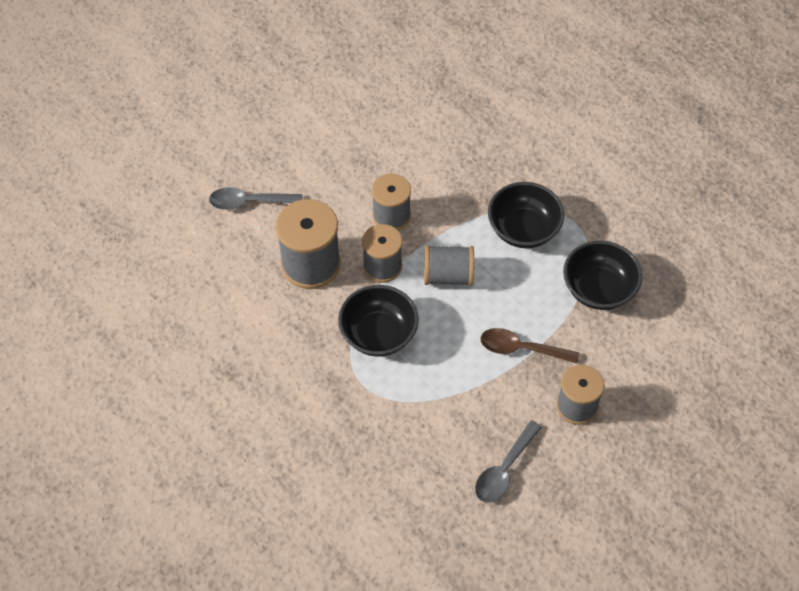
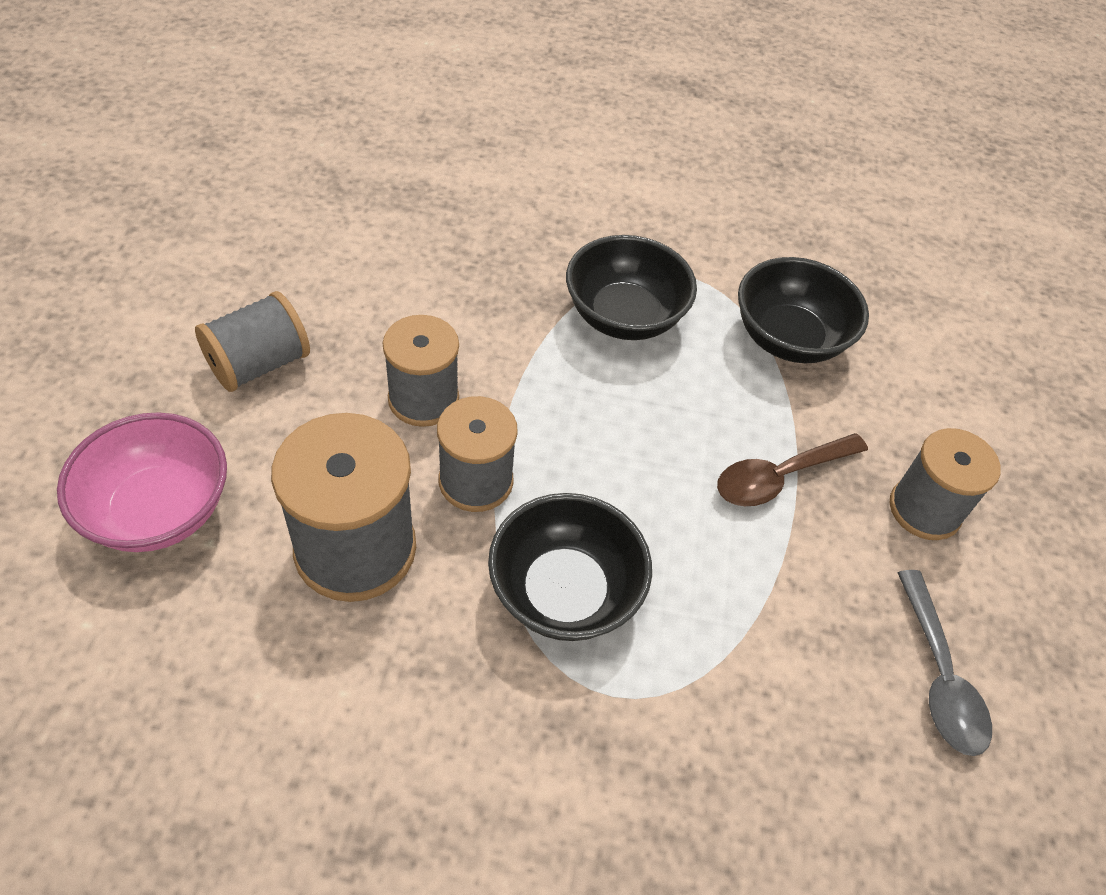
camera: 45 degrees left, 5 degrees down
grey spoon [209,187,303,210] -> pink bowl [57,412,227,552]
grey spool [424,245,474,286] -> grey spool moved to [195,291,310,392]

